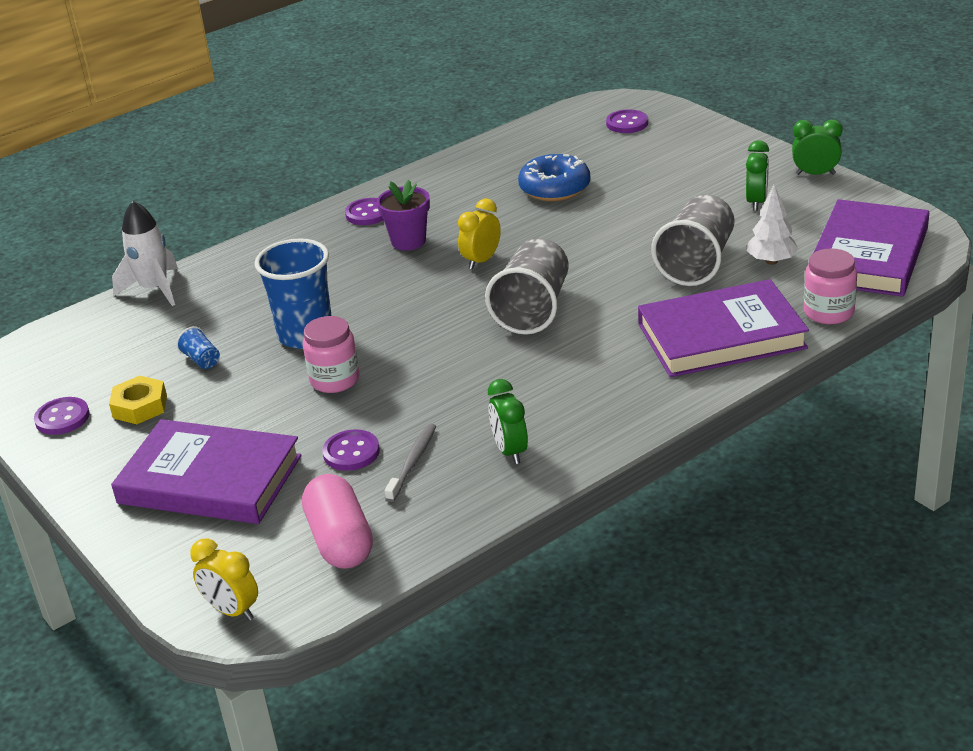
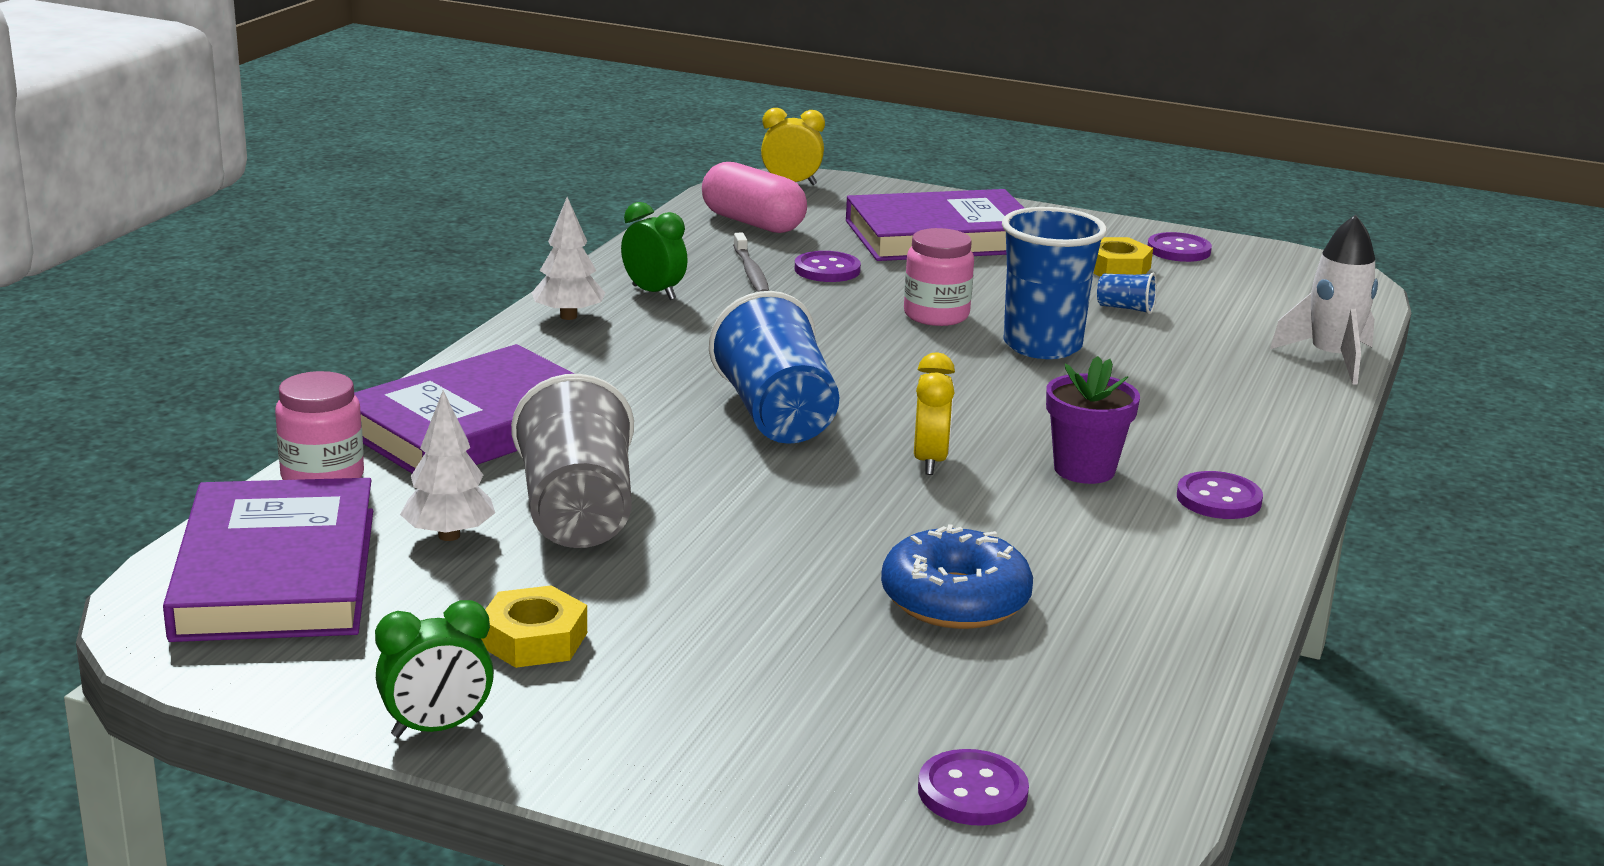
camera: 145 degrees right, 10 degrees down
grey cup [485,238,569,335] -> blue cup [709,291,839,444]
green clock [746,140,769,211] -> yellow nut [481,585,587,668]
none -> white tree [532,197,605,320]

